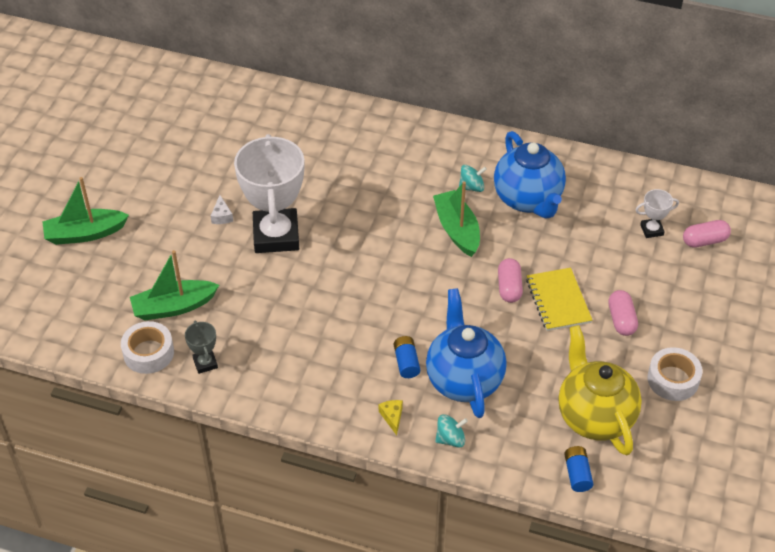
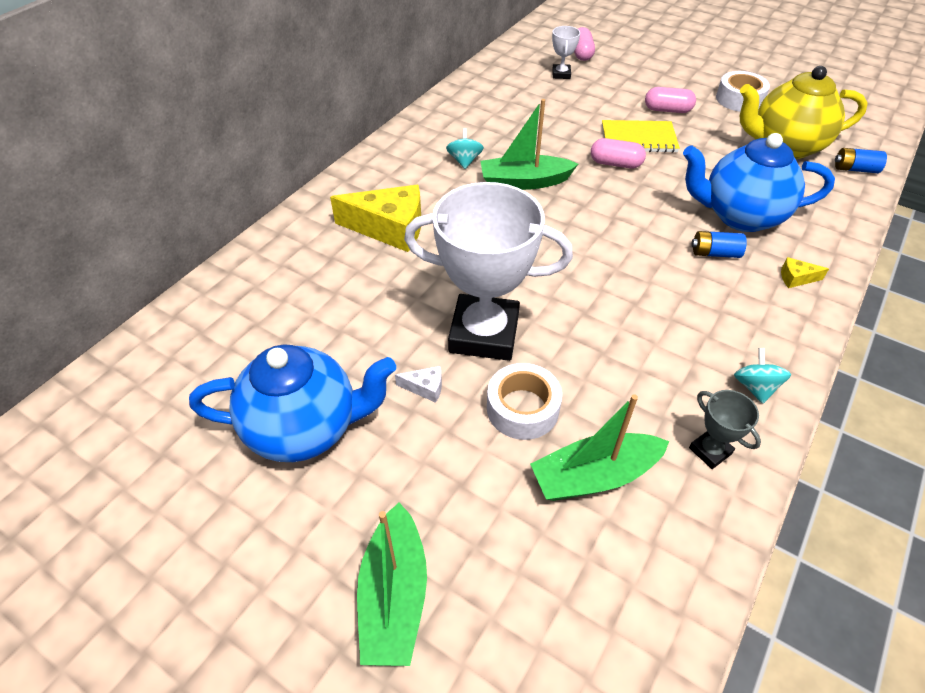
camera: 75 degrees left, 0 degrees up
white tape [121,321,174,374] -> white tape moved to [487,363,562,440]
green boat [130,250,219,320] -> green boat turned 75 degrees clockwise [530,394,670,501]
grey trophy [185,321,218,374] -> grey trophy turned 60 degrees clockwise [689,390,761,469]
turquoise spinning top [435,414,468,448] -> turquoise spinning top moved to [734,348,791,404]
blue teapot [494,131,566,219] -> blue teapot moved to [189,344,396,462]
none -> yellow cheese [330,185,421,252]

